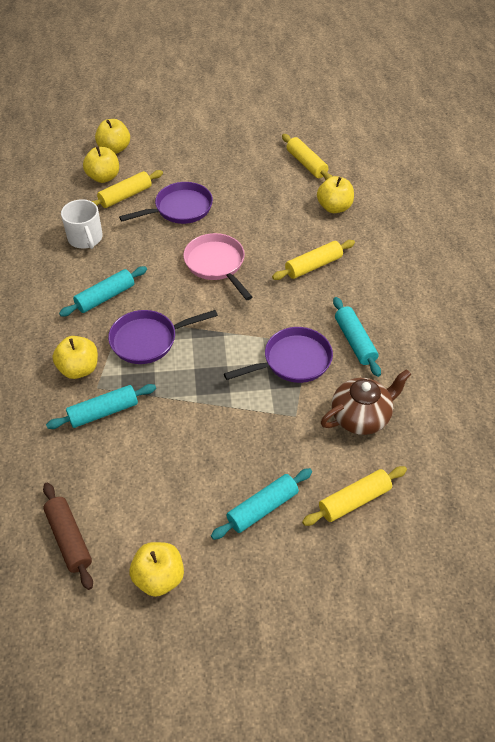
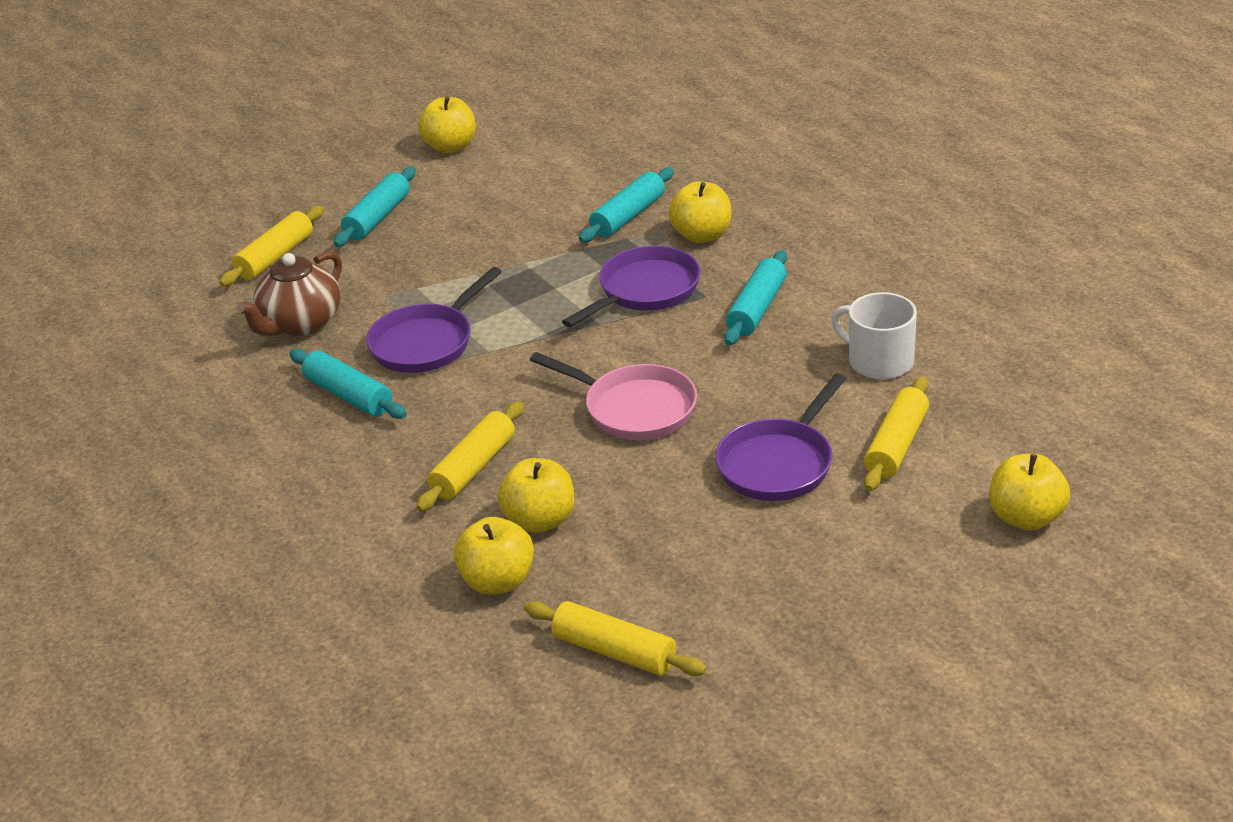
camera: 155 degrees right, 15 degrees down
brown rolling pin [43,482,93,590] -> none
yellow apple [83,147,119,183] -> yellow apple moved to [498,458,574,533]

